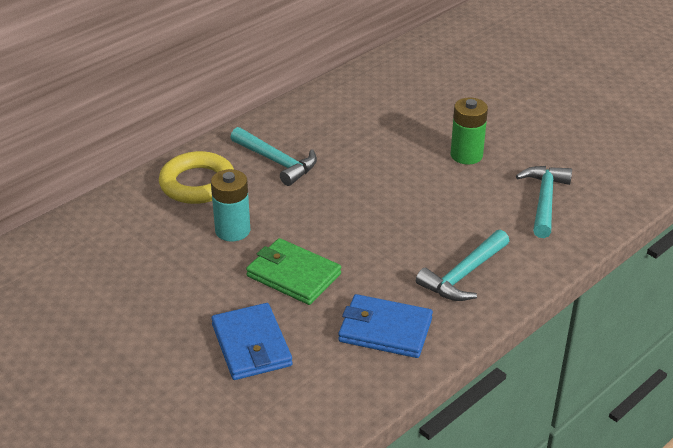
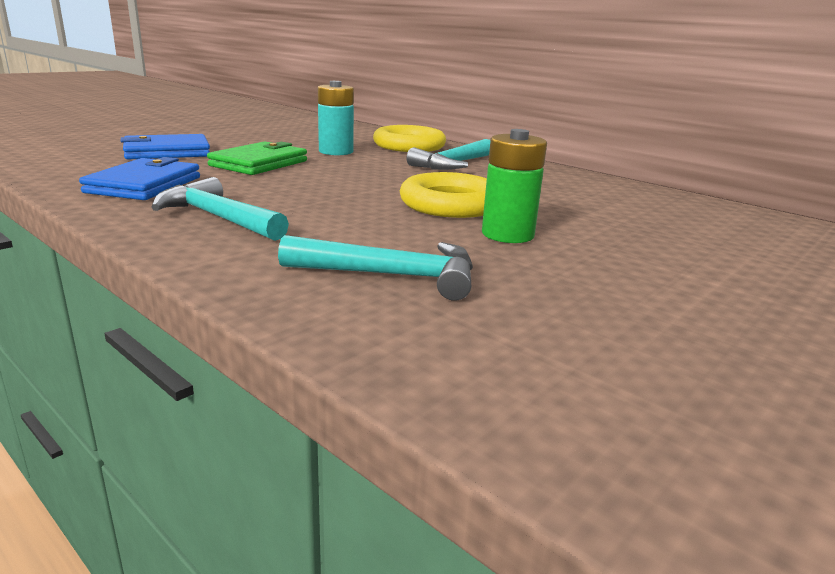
camera: 85 degrees right, 15 degrees down
none -> yellow ring [400,172,487,218]

